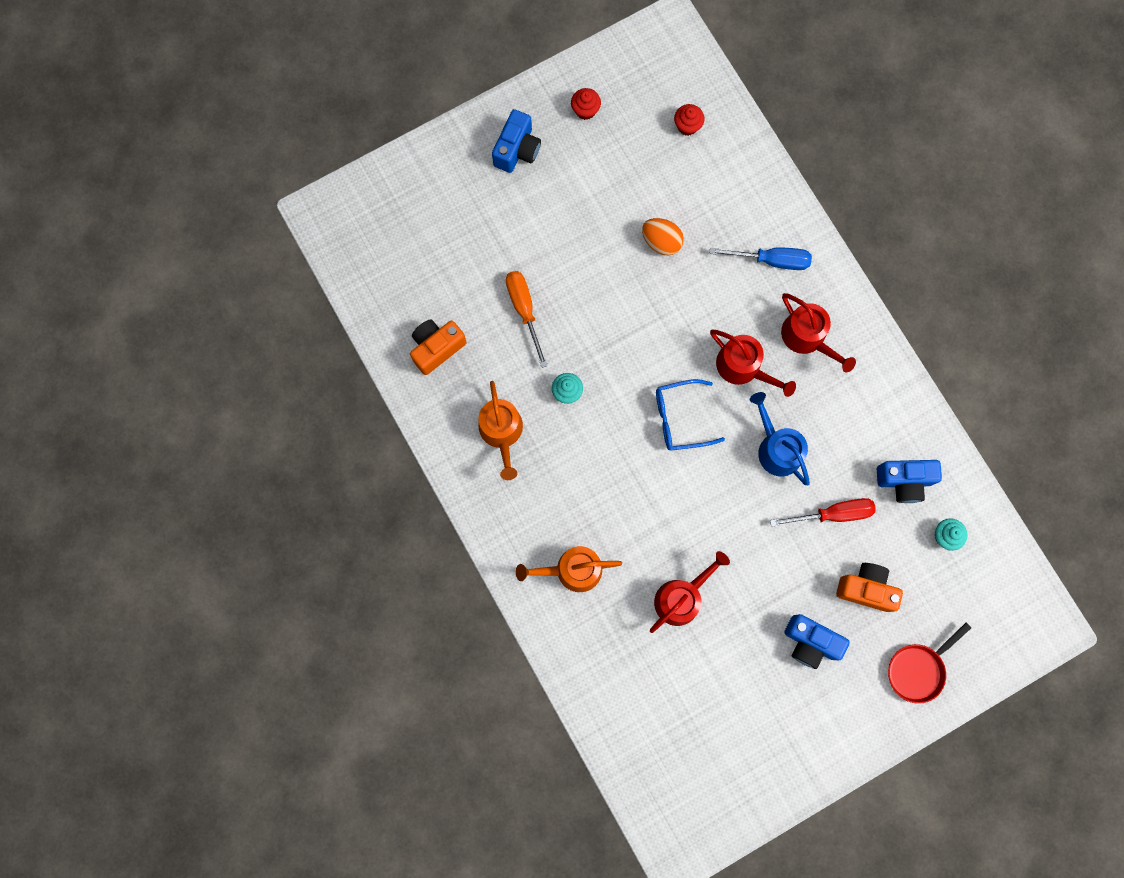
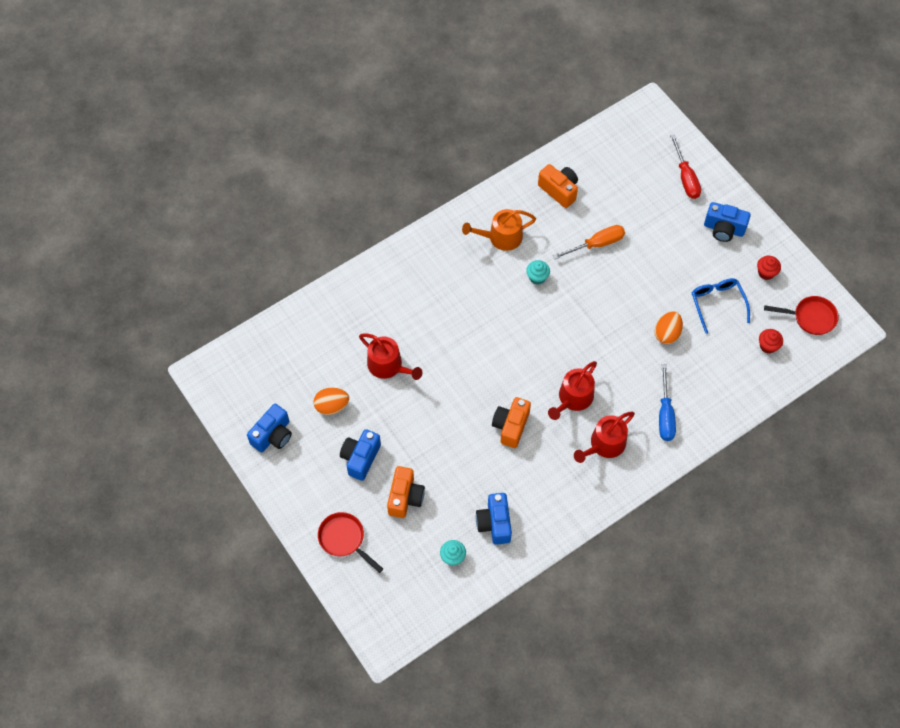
camera: 85 degrees right, 15 degrees down
orange watering can [516,546,622,592] -> none
blue glasses [656,379,725,451] -> blue glasses moved to [691,278,750,334]
blue watering can [750,392,810,485] -> orange camera [492,397,531,448]
red screwdriver [770,498,876,527] -> red screwdriver moved to [670,134,701,199]
none -> blue camera [247,404,292,452]
none -> orange egg [313,388,349,415]
none -> red pan [764,296,839,335]

